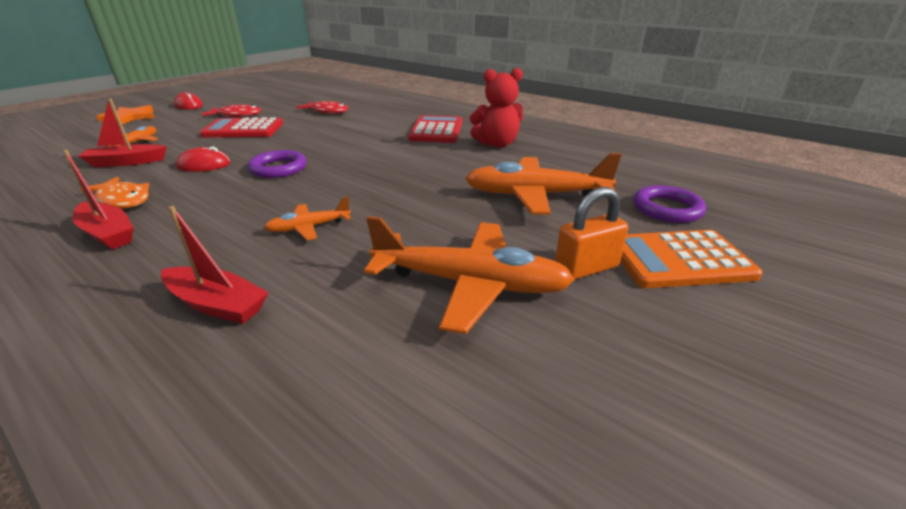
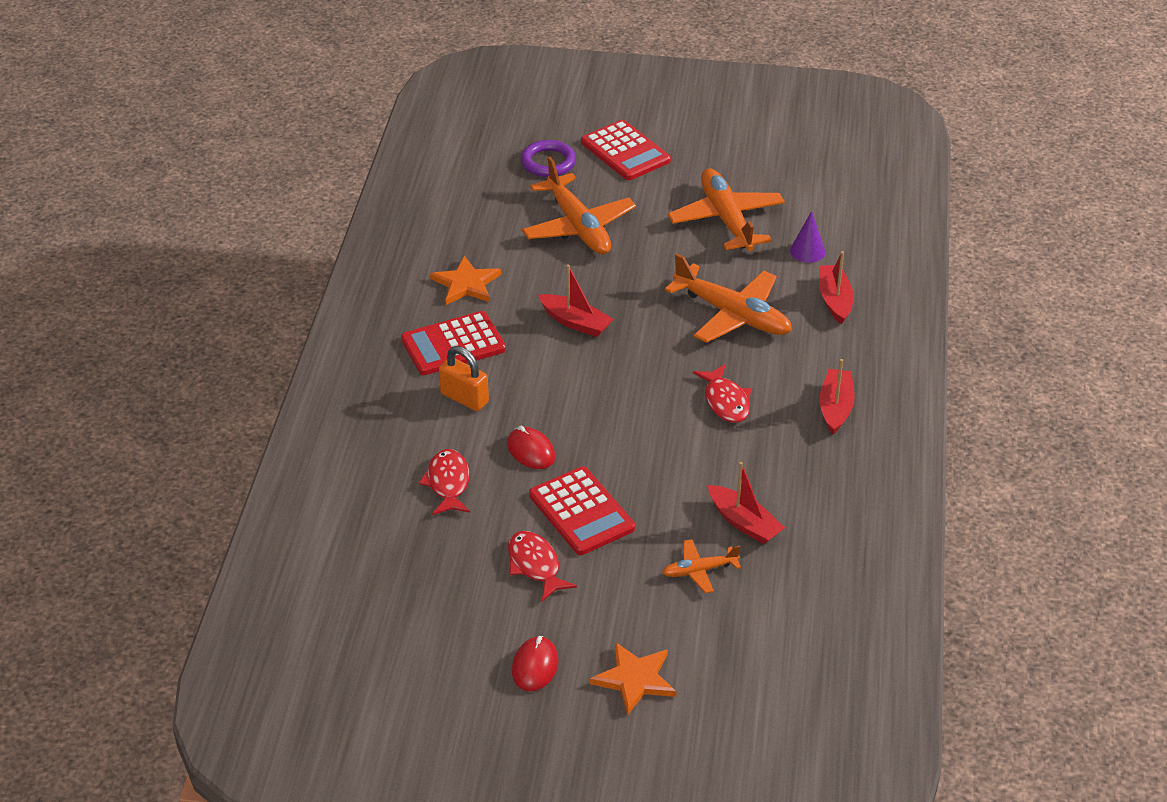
camera: 120 degrees left, 10 degrees up
orange fish [80,177,149,209] -> none
red mouse [176,146,230,172] -> red mouse moved to [507,426,556,469]
purple ring [248,150,307,178] -> none
orange plane [264,197,351,240] -> orange plane [665,253,792,343], size x1.99
red teddy bear [470,68,523,148] -> orange star [430,256,501,305]
orange padlock [555,187,628,279] -> orange padlock moved to [439,346,489,411]
orange calculator [620,230,763,288] -> red calculator [581,120,671,180]
none -> red boat [538,265,614,337]
none -> red fish [693,364,751,423]
none -> purple cone [790,211,825,263]

